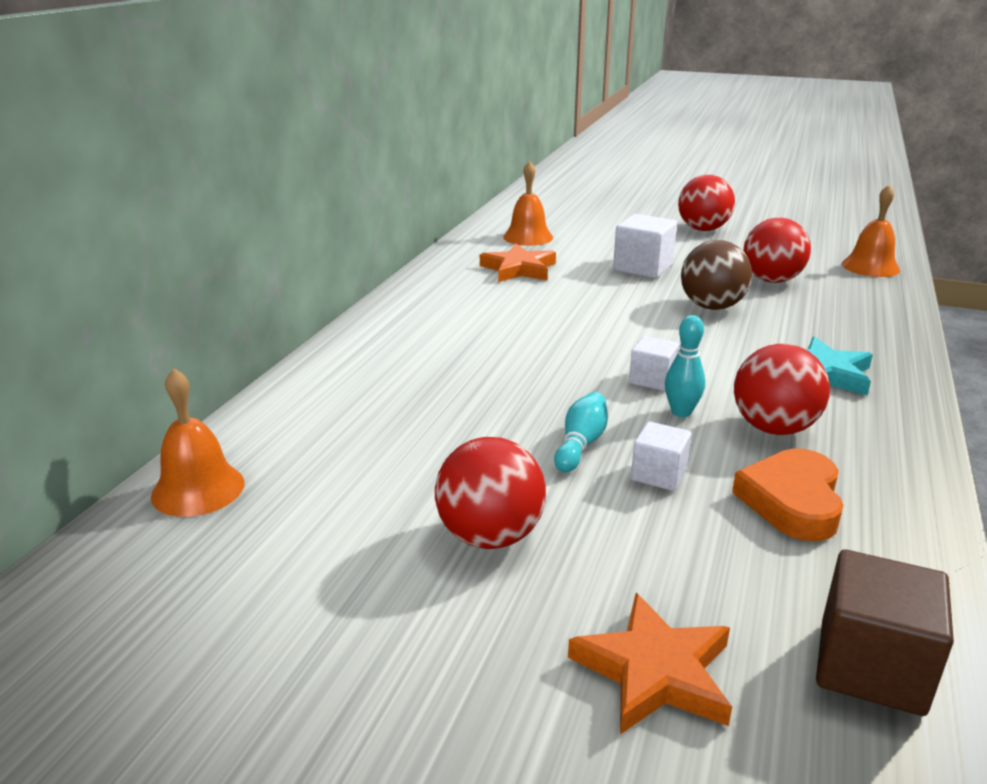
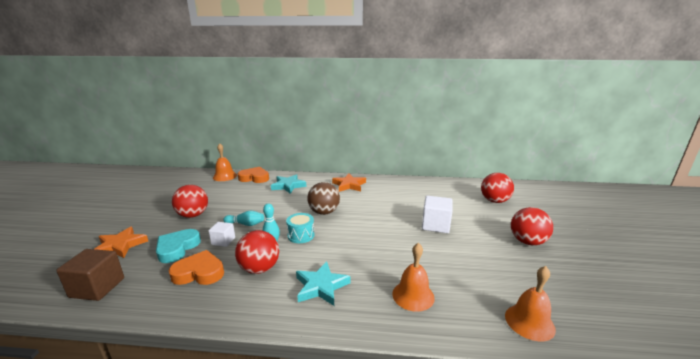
camera: 75 degrees right, 5 degrees down
orange star [480,243,556,282] -> orange star moved to [332,174,366,192]
orange bell [503,161,553,246] -> orange bell moved to [392,243,435,312]
white cube [629,336,679,391] -> turquoise drum [286,213,315,243]
brown ball [681,240,752,310] -> brown ball moved to [307,182,340,215]
red ball [743,218,811,283] -> red ball moved to [481,173,514,203]
none -> turquoise heart [156,229,201,263]
none -> orange heart [237,167,269,183]
none -> turquoise star [271,174,306,194]

